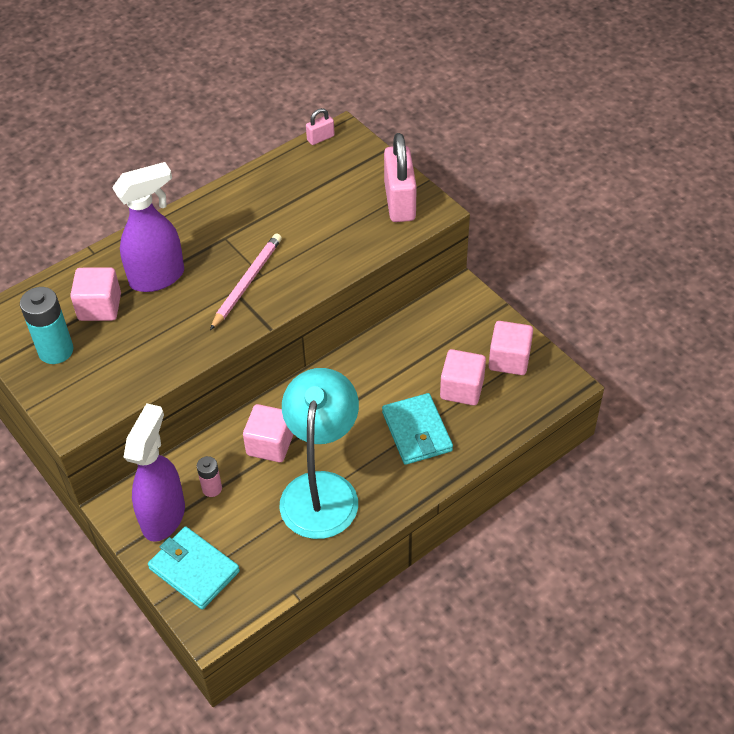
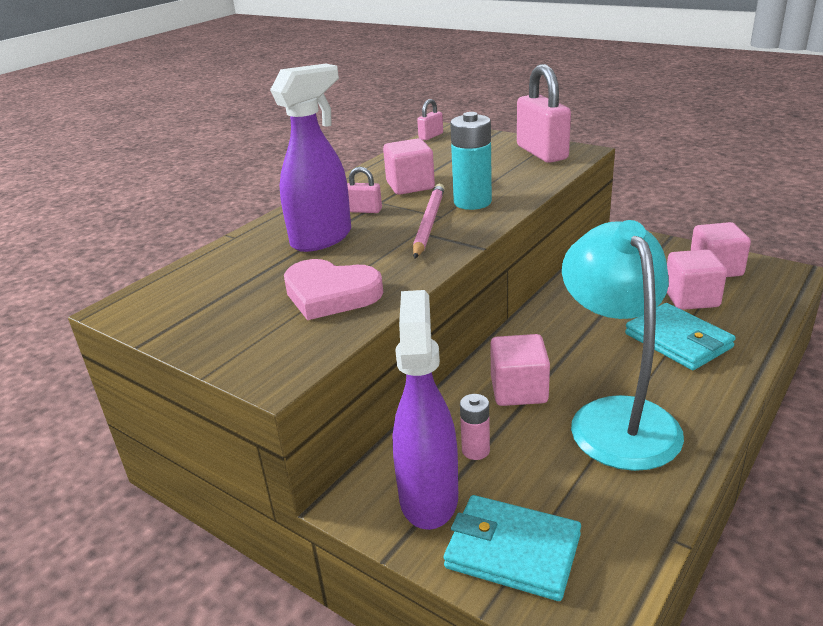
camera: 15 degrees left, 20 degrees down
turquoise battery [20,287,74,364] -> turquoise battery moved to [450,112,492,210]
pink cube [70,267,121,321] -> pink cube moved to [383,138,435,195]
none -> pink heart [284,259,383,320]
none -> pink padlock [347,167,382,213]

